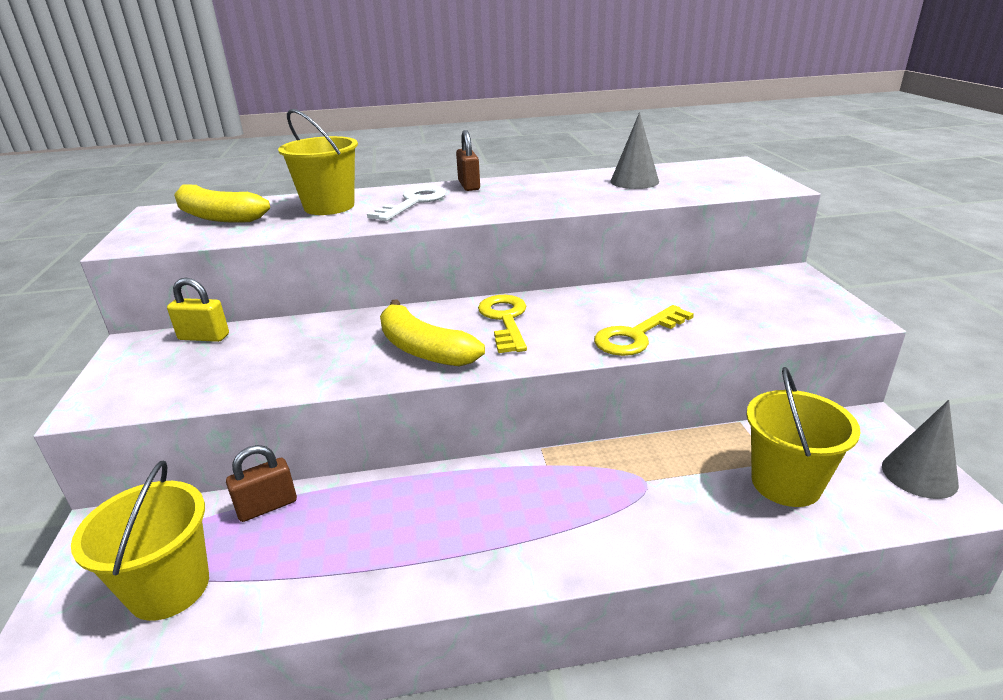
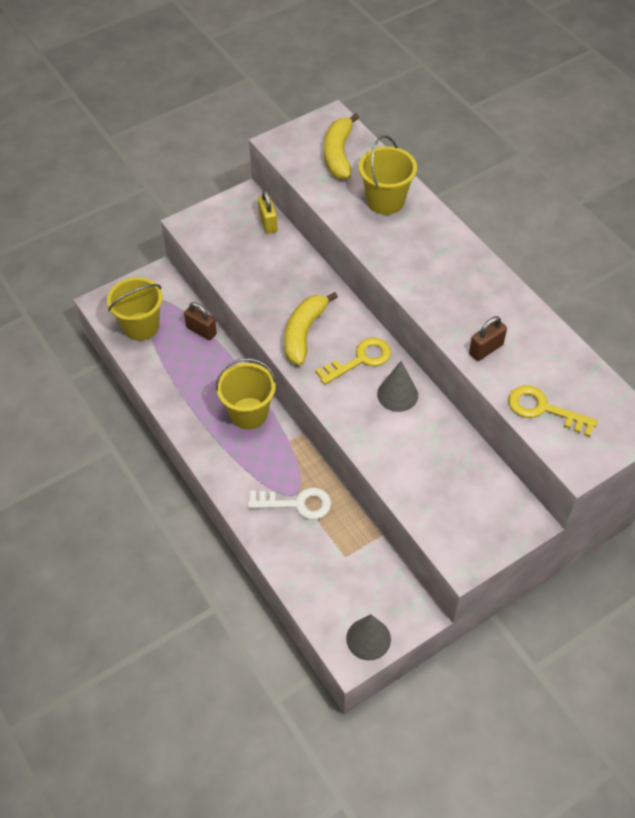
camera: 65 degrees right, 25 degrees up
white key [367,185,446,221] -> white key moved to [248,488,331,520]
brown padlock [456,130,480,191] -> brown padlock moved to [469,316,507,361]
yellow key [594,305,694,356] -> yellow key moved to [508,385,598,437]
grey cone [610,112,659,189] -> grey cone moved to [377,361,418,412]
yellow bucket [746,367,861,507] -> yellow bucket moved to [216,358,277,429]

